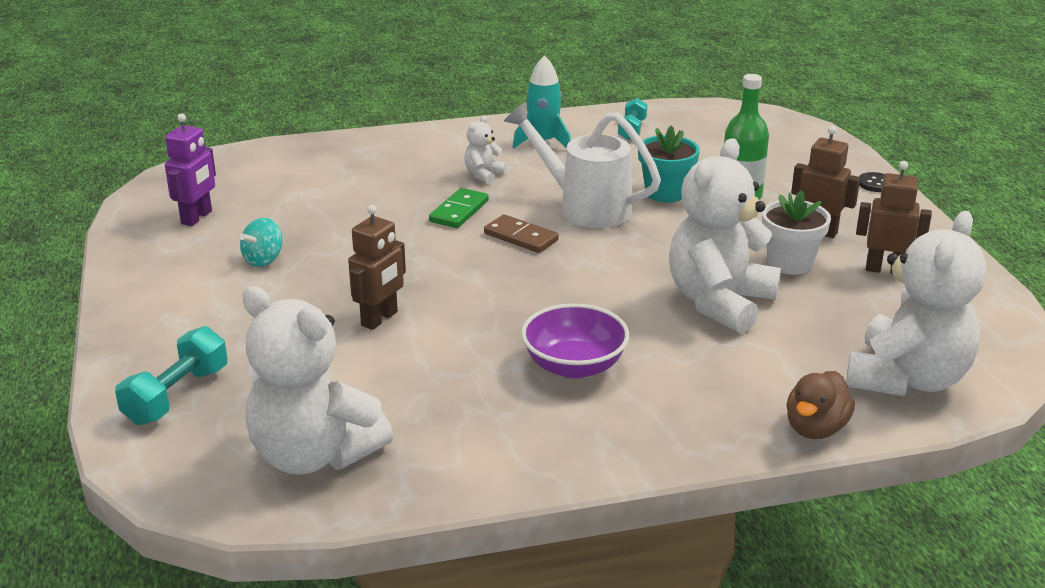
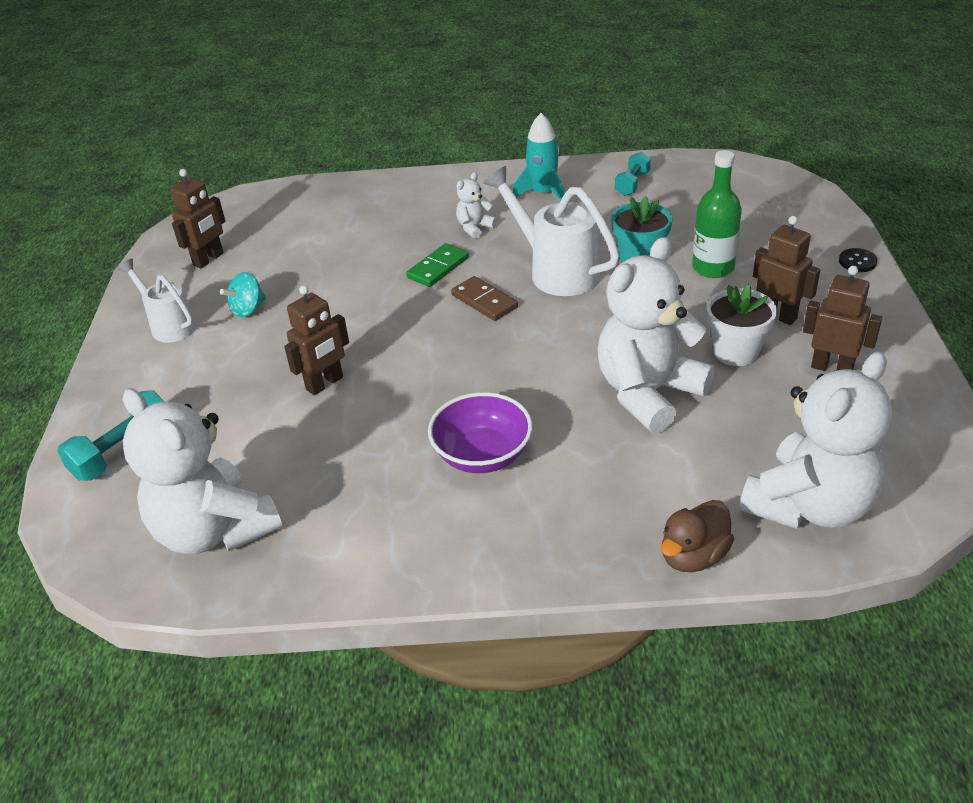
camera: 15 degrees right, 10 degrees up
purple robot [165,113,216,226] -> brown robot [170,169,225,268]
none -> white watering can [117,259,197,343]

